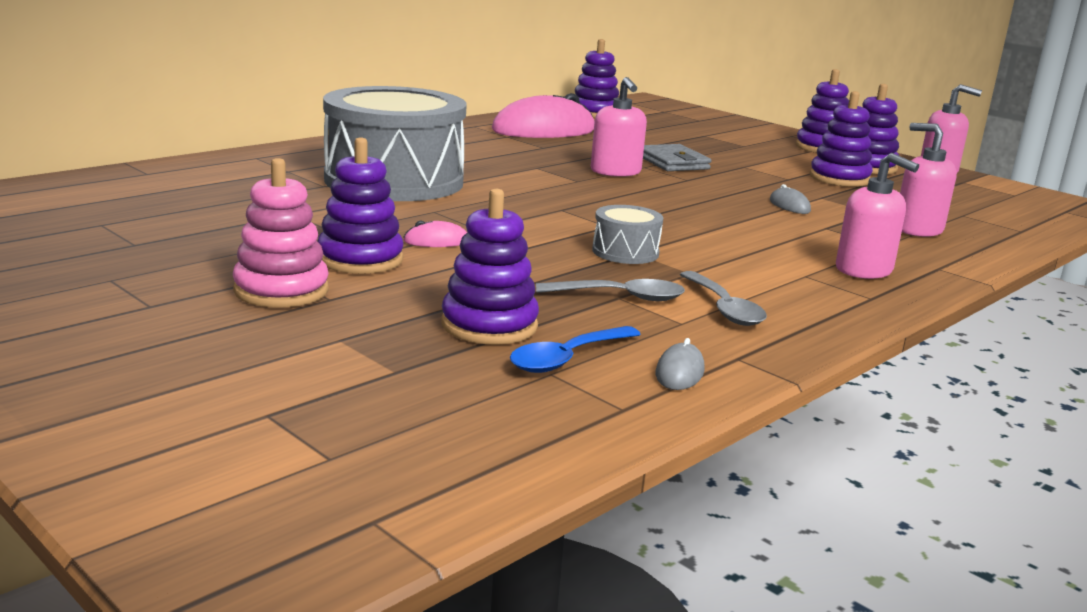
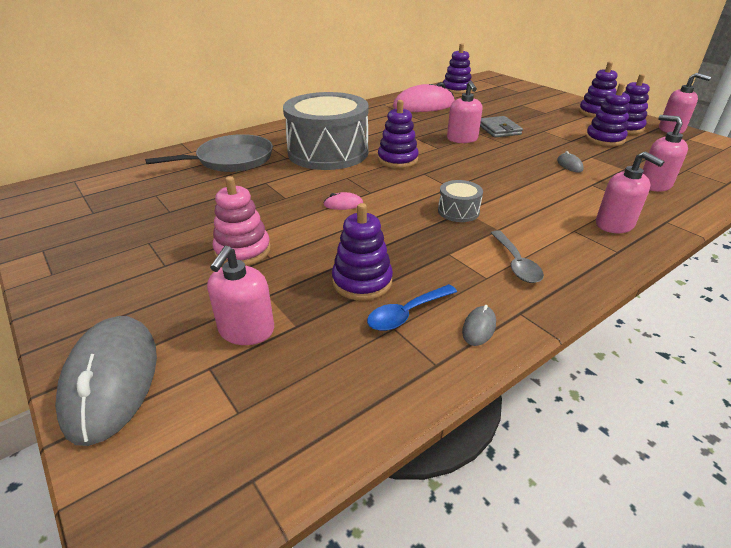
camera: 10 degrees right, 15 degrees up
purple stacking toy [317,137,403,274] -> purple stacking toy moved to [378,100,419,168]
grey spoon [536,279,685,301] -> none
none -> grey mouse [55,316,157,446]
none -> grey pan [145,134,273,172]
none -> pink soap dispenser [207,246,274,345]

